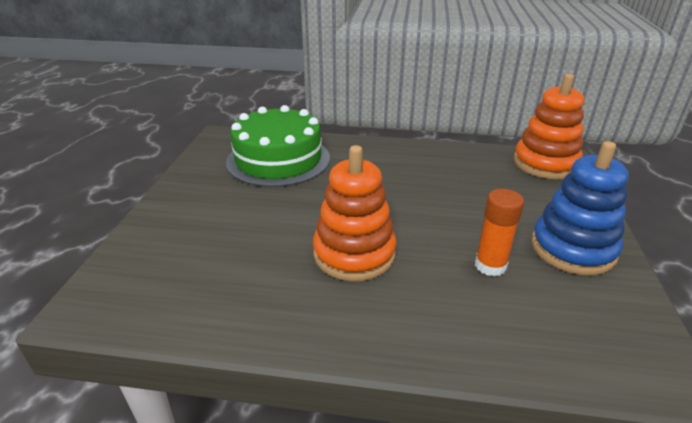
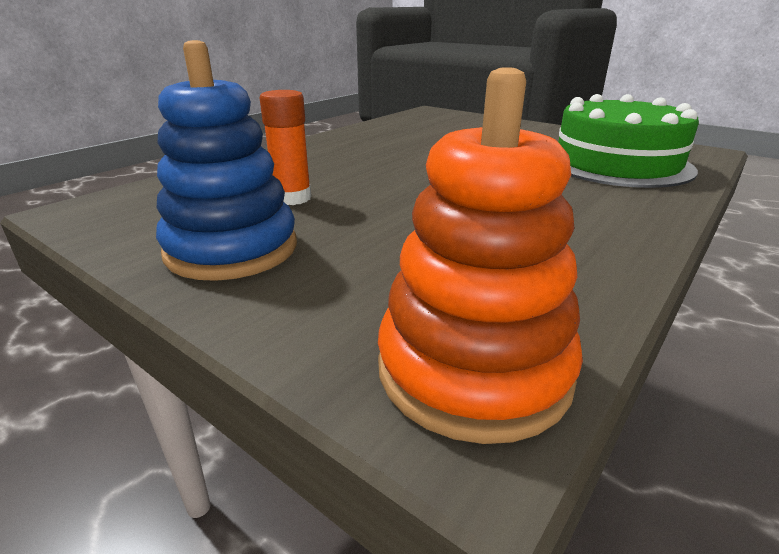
camera: 120 degrees right, 5 degrees down
orange stacking toy [313,145,396,281] -> none

